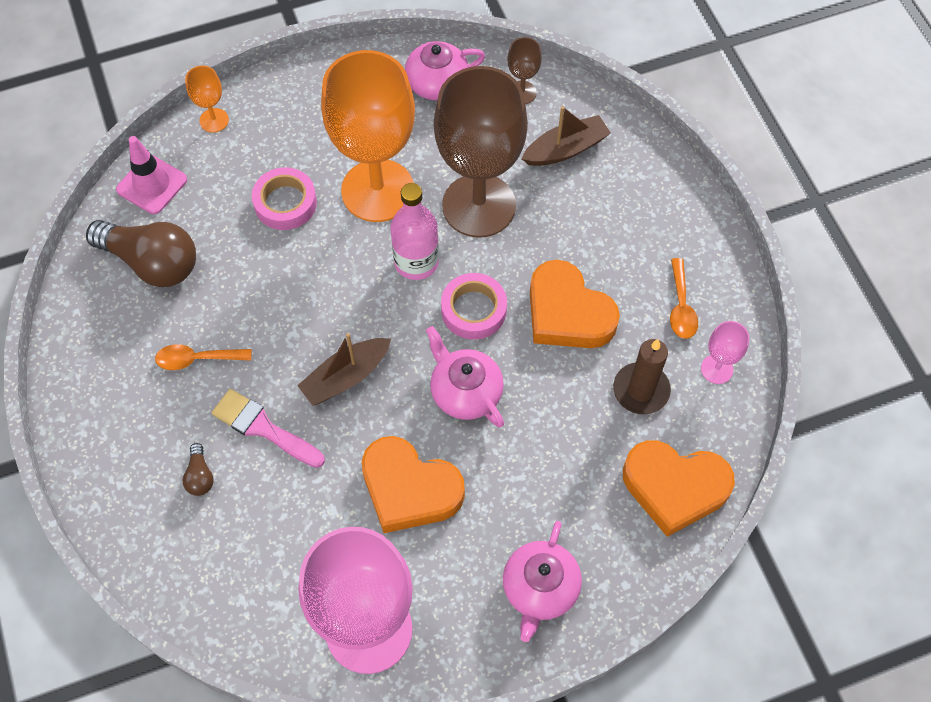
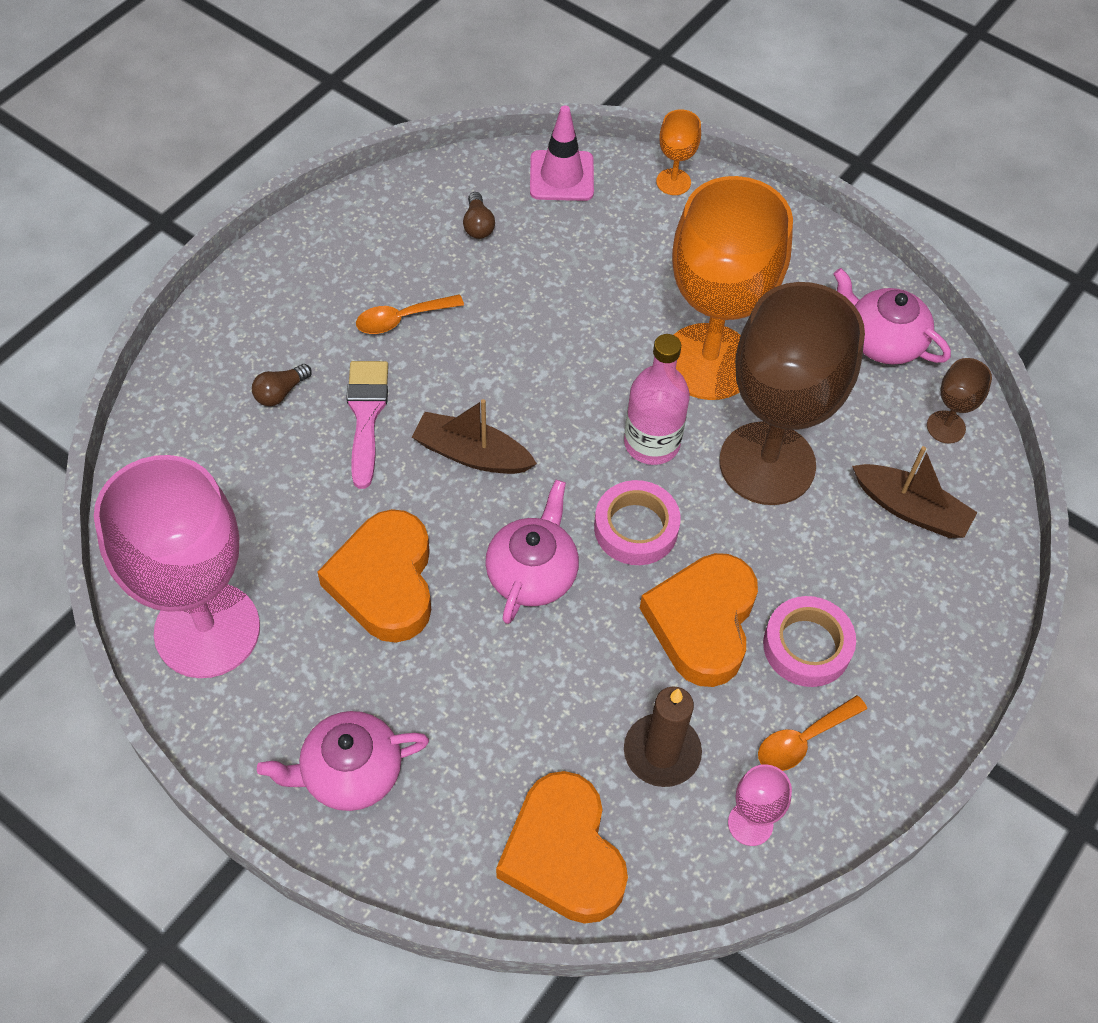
camera: 55 degrees right, 5 degrees down
brown light bulb [86,220,196,287] -> brown light bulb [463,192,495,239], size x0.43
orange spoon [155,344,251,370] -> orange spoon turned 75 degrees counterclockwise [356,294,464,334]
pink tape [252,167,317,230] -> pink tape moved to [763,596,856,687]

